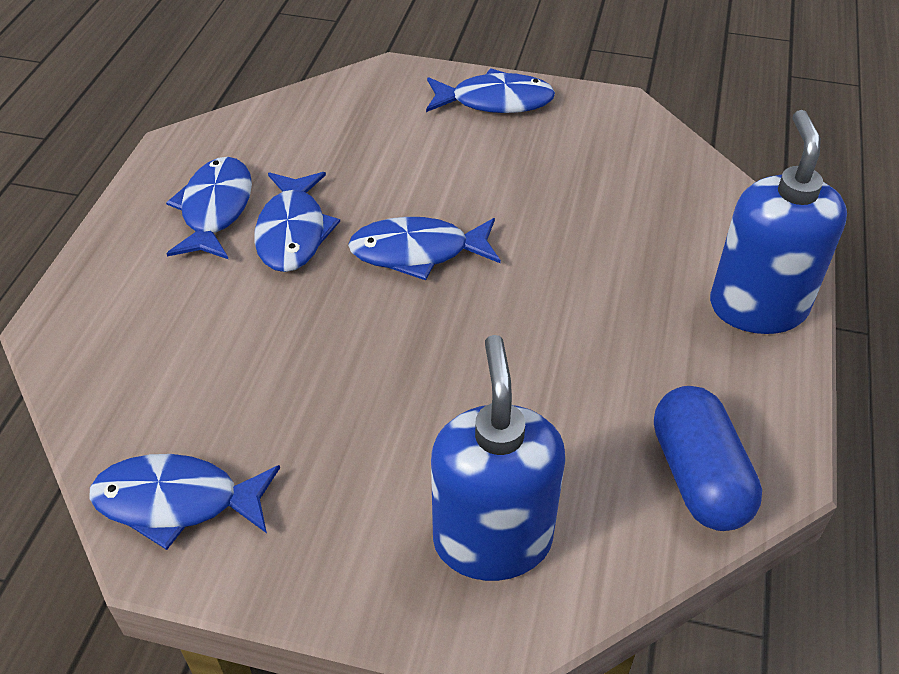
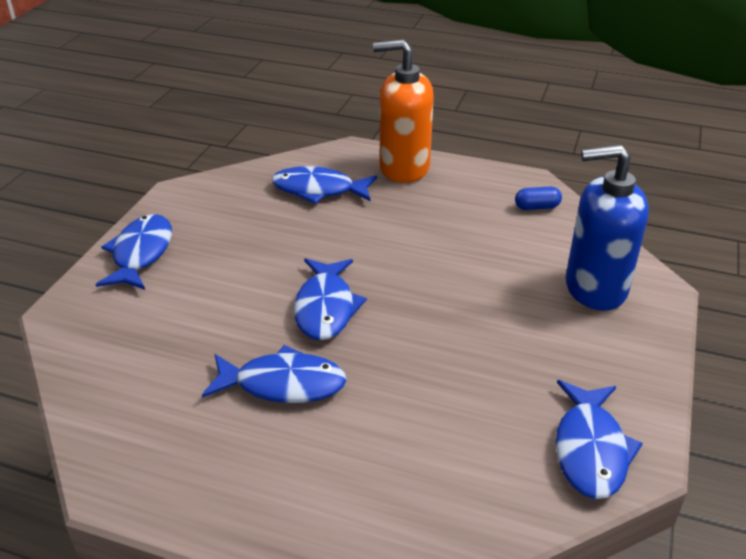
camera: 85 degrees left, 10 degrees down
blue fish [166,157,252,259] -> blue fish moved to [272,166,377,204]
blue capsule [654,386,762,531] -> blue capsule [515,187,562,210], size x0.50
blue soap dispenser [710,110,847,334] -> orange soap dispenser [373,40,434,183]

